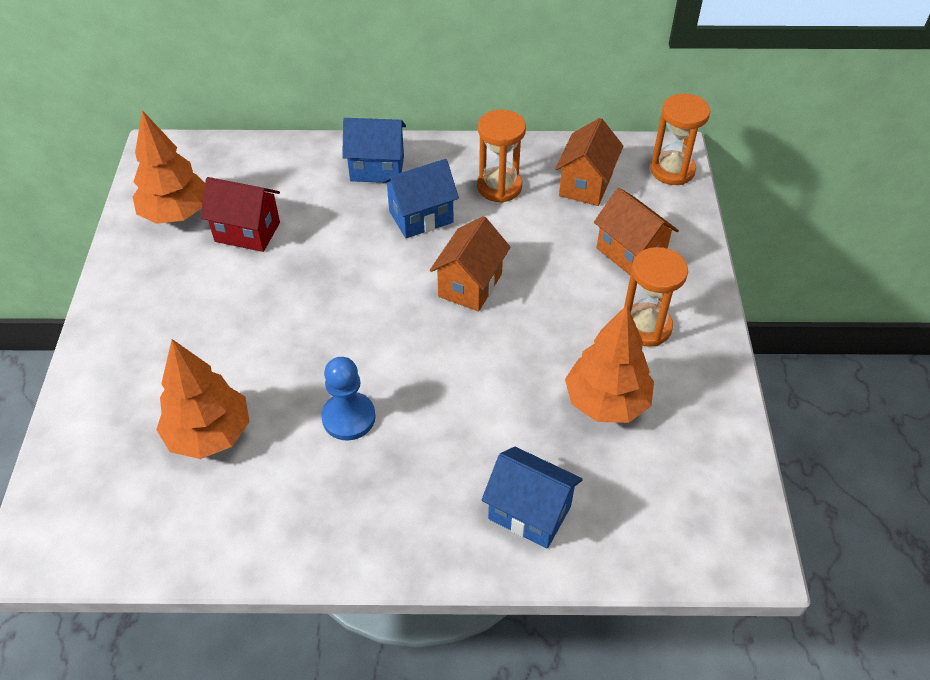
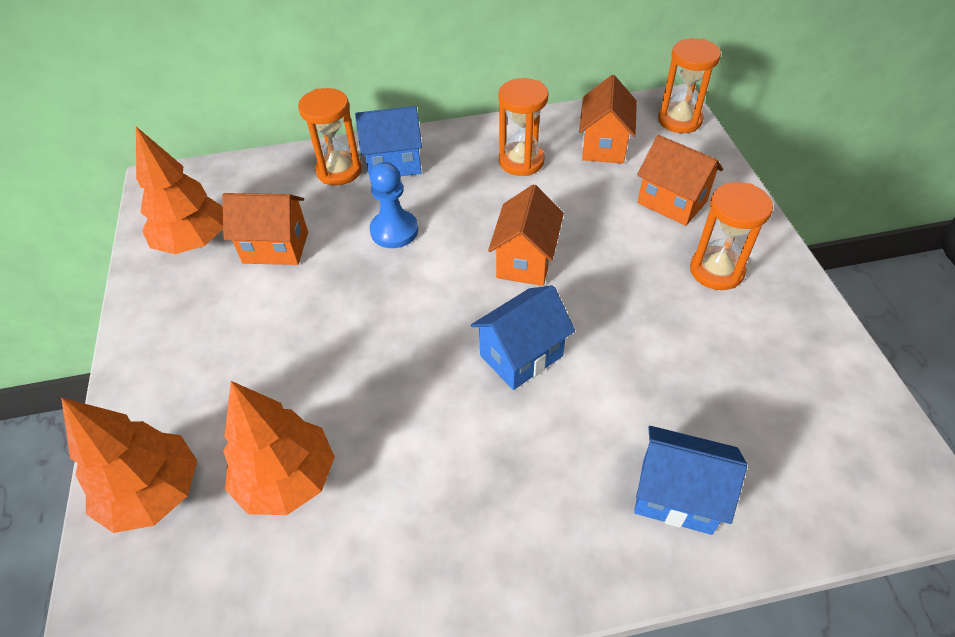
camera: 10 degrees left, 0 degrees up
red house [200,177,280,252] -> orange house [222,193,308,265]
blue pawn [321,357,376,440] -> blue pawn moved to [369,162,418,248]
blue house [381,159,459,238] -> blue house moved to [471,285,575,390]
orange tree [565,305,654,423] -> orange tree moved to [61,397,197,533]
none -> orange hourglass [298,88,362,186]

